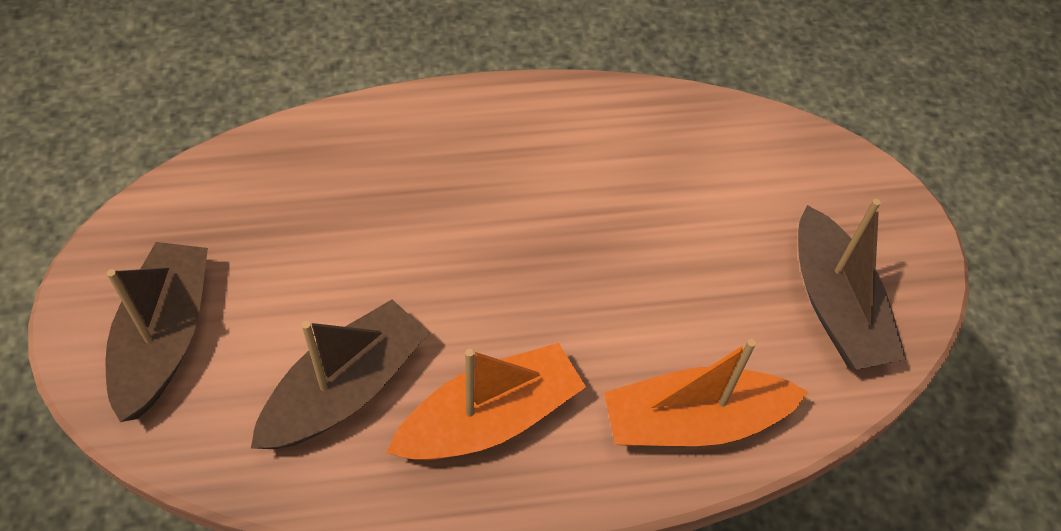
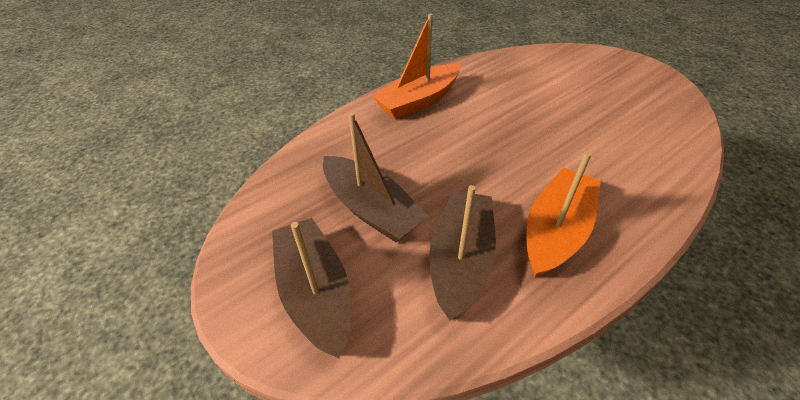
camera: 25 degrees left, 10 degrees down
orange boat [604,339,808,446] -> orange boat moved to [372,13,461,119]
brown boat [798,199,906,370] -> brown boat moved to [323,112,429,242]

